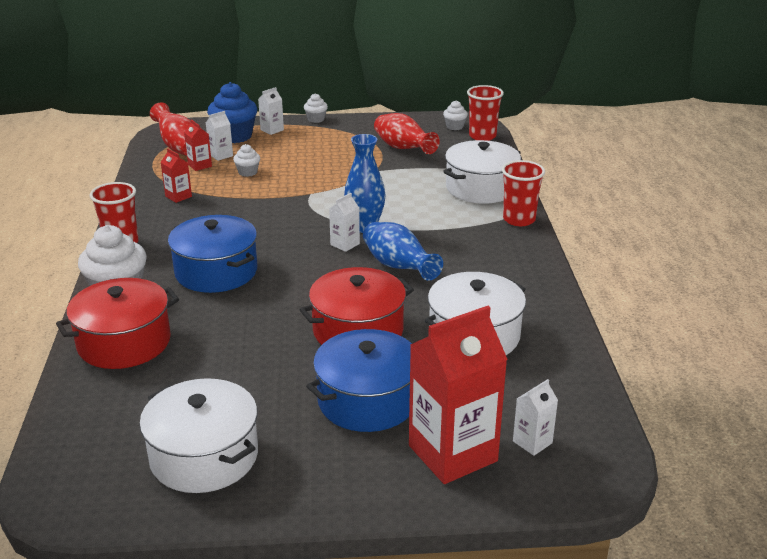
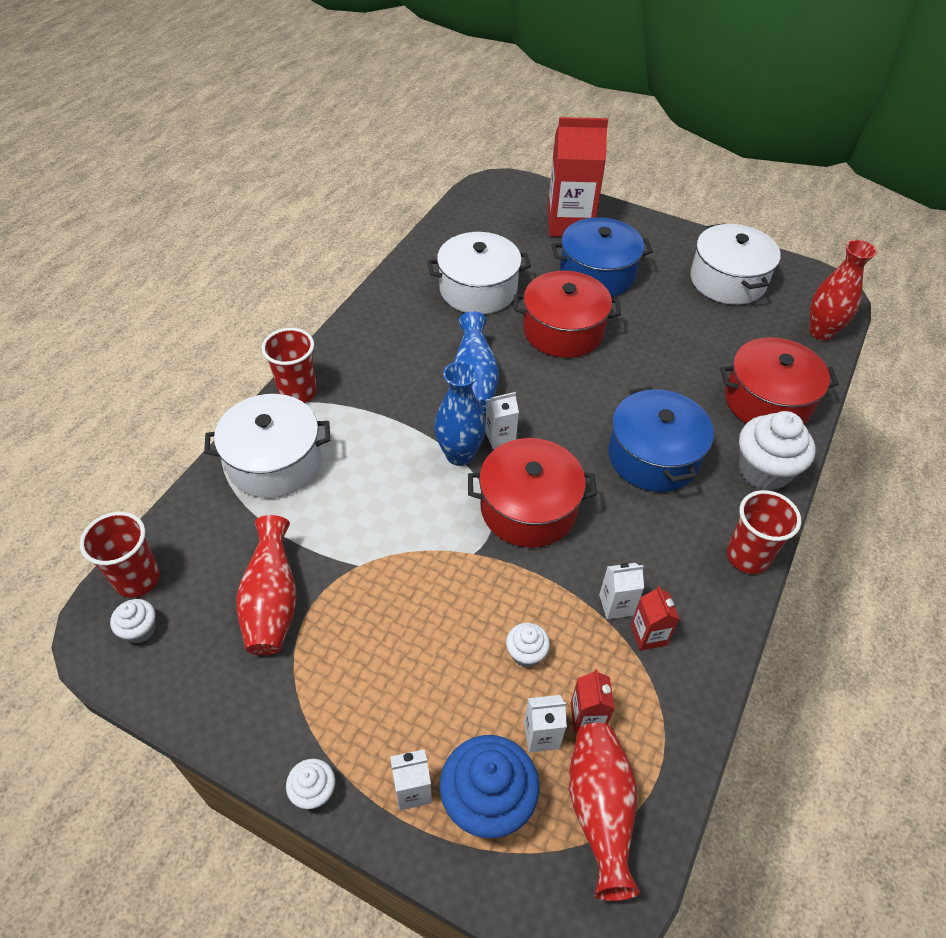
camera: 150 degrees left, 20 degrees up
white carton [513,379,558,456] -> white carton moved to [599,563,644,619]
none -> red pot [468,438,597,548]
none -> red vase [809,240,877,340]

